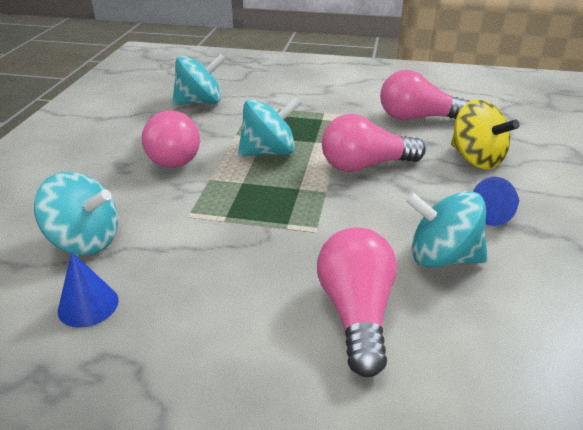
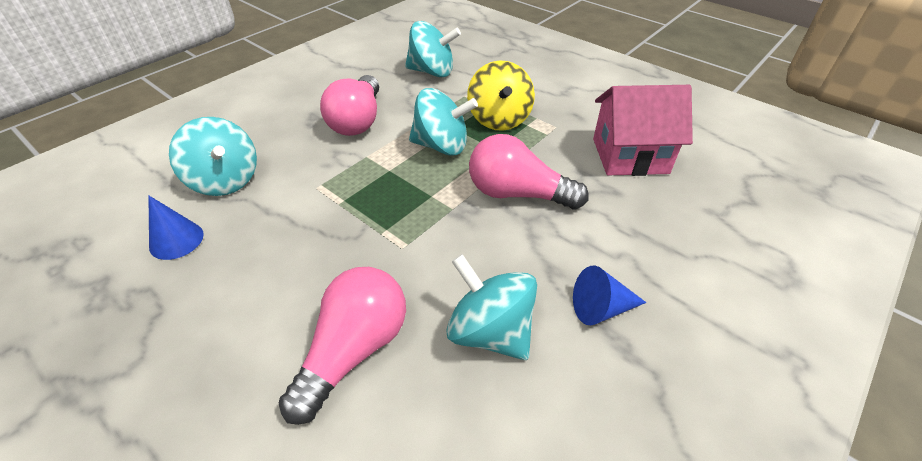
camera: 30 degrees right, 10 degrees up
pink light bulb [380,70,470,120] -> pink house [593,85,693,176]
yellow spinning top [451,99,519,169] -> yellow spinning top moved to [467,60,535,131]

